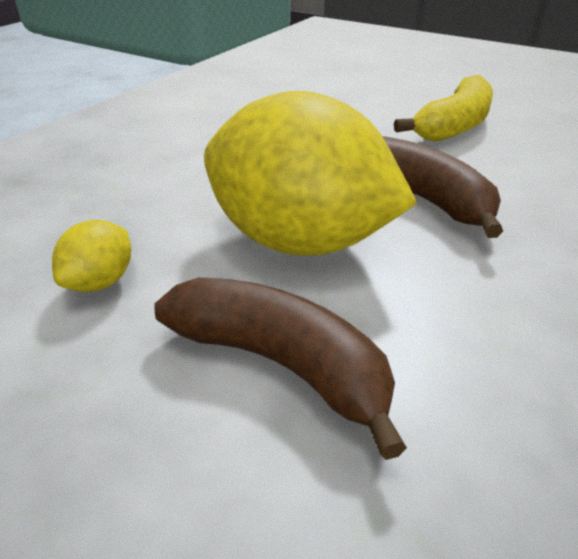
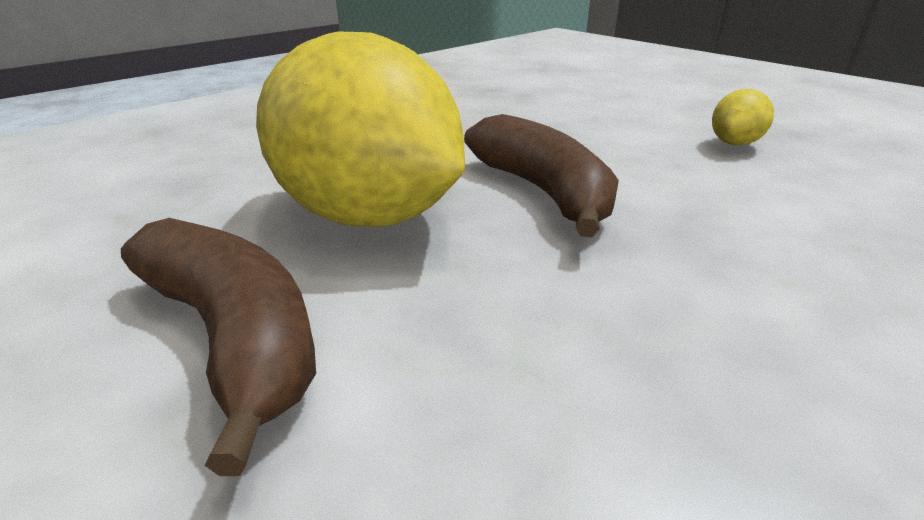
camera: 15 degrees right, 5 degrees down
yellow lemon [52,220,131,292] -> yellow lemon moved to [712,89,774,146]
yellow banana [394,75,493,142] -> none

